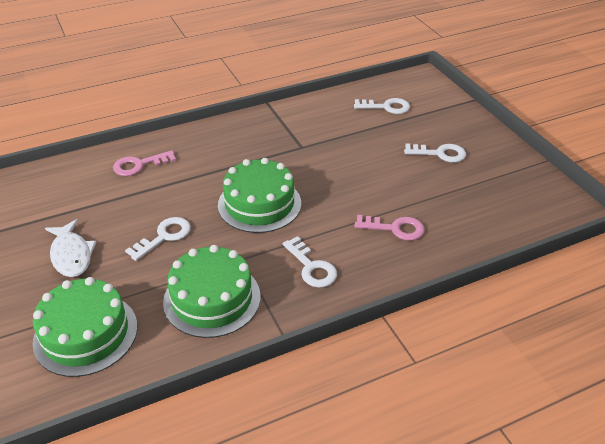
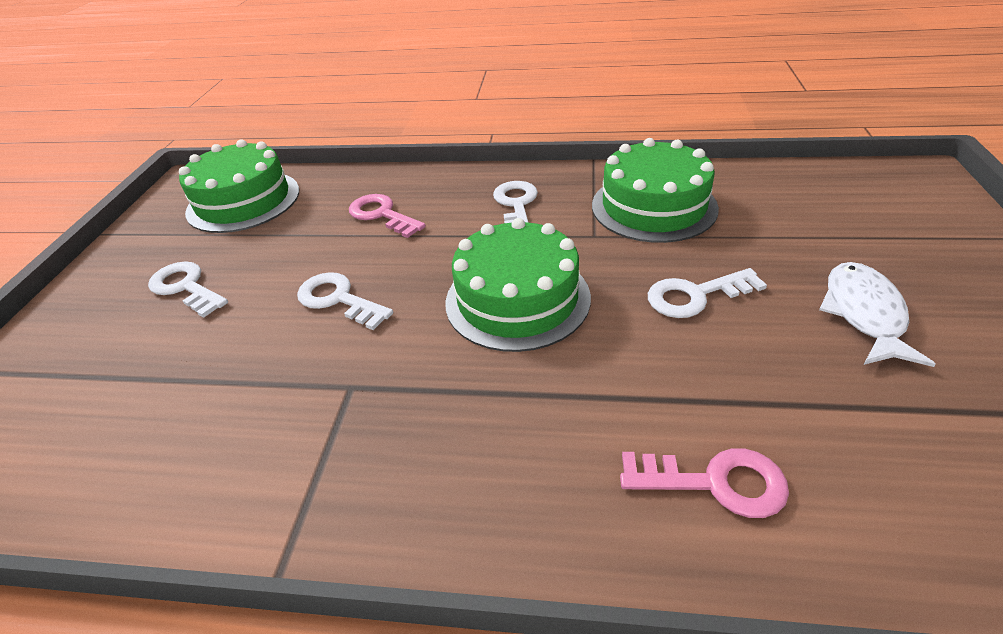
camera: 145 degrees left, 0 degrees up
green cake [32,277,137,377] -> green cake moved to [179,139,299,233]
white key [354,98,410,114] -> white key moved to [297,272,393,330]

